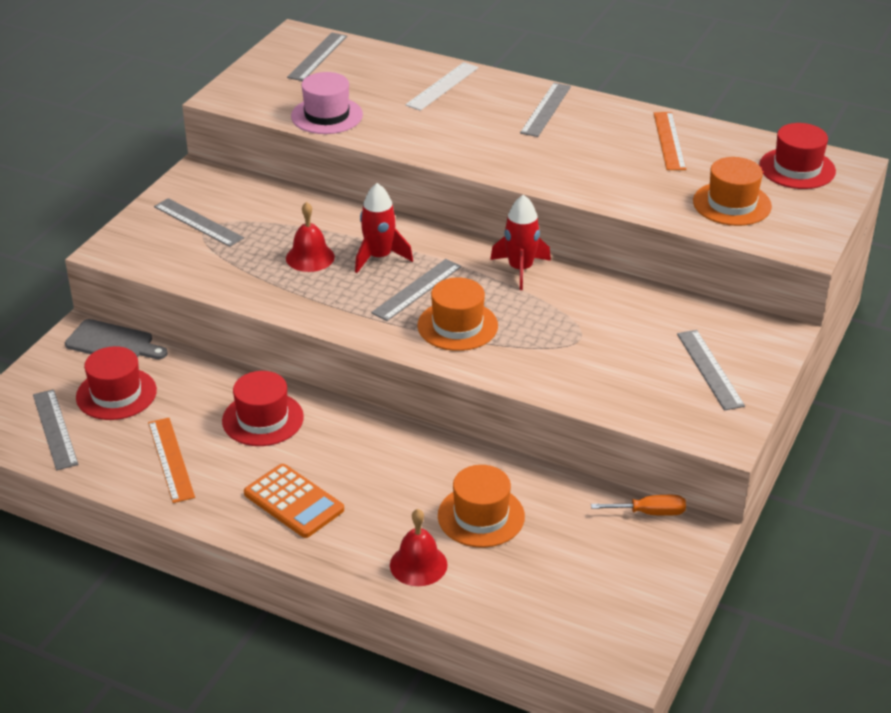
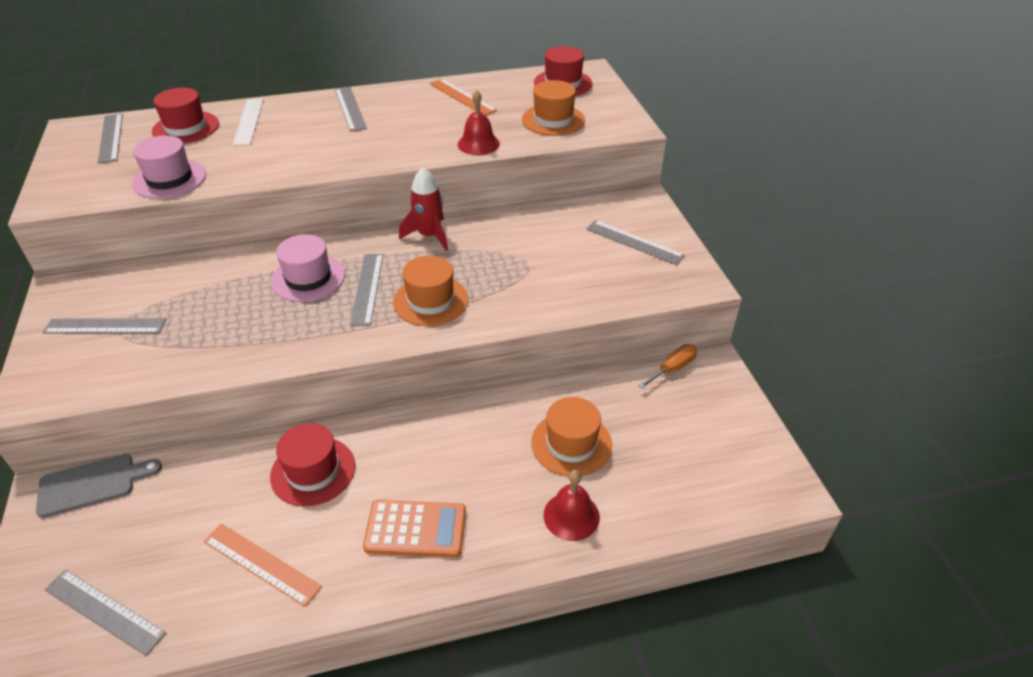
camera: 40 degrees left, 5 degrees up
red hat [76,346,157,420] -> red hat moved to [152,88,219,144]
red bell [286,202,335,272] -> red bell moved to [458,90,500,155]
red rocket [355,183,413,273] -> pink hat [271,234,345,302]

